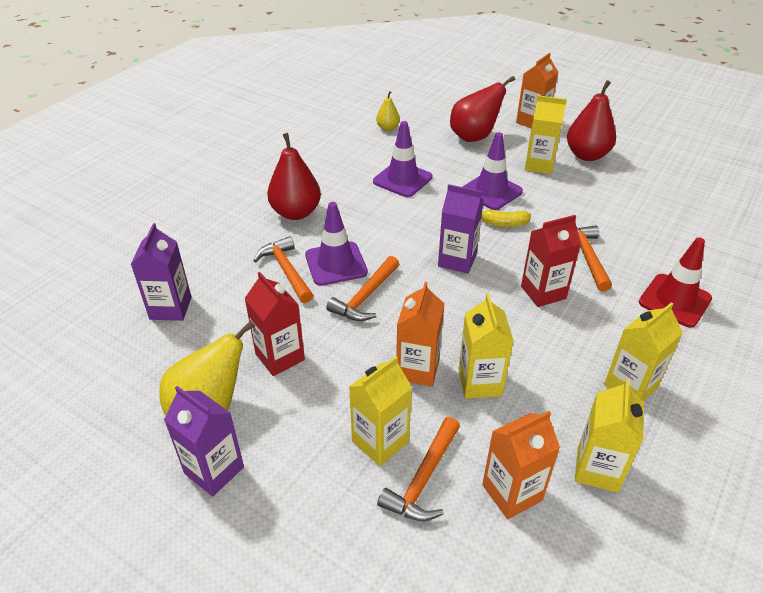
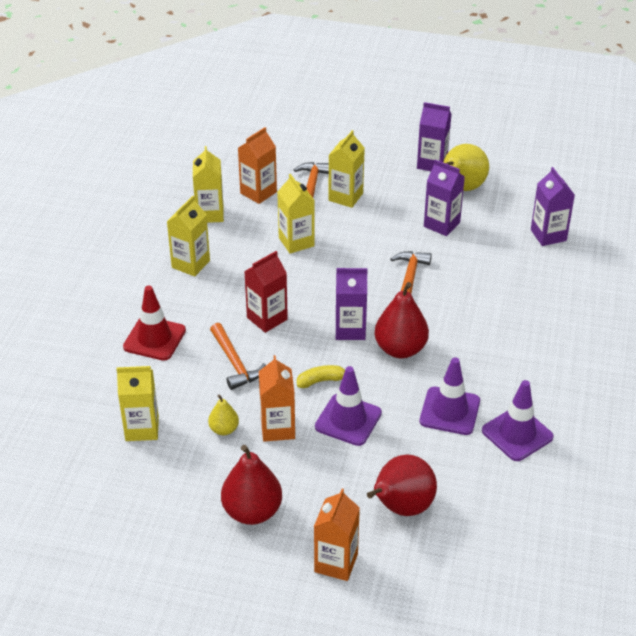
camera: 160 degrees right, 0 degrees up
red carton [244,272,305,376] -> purple carton [424,159,465,236]
orange hammer [253,236,313,303] -> none
red pear [267,133,321,220] -> red pear moved to [374,282,429,358]
purple traffic cone [305,202,368,286] -> purple traffic cone moved to [482,380,554,461]
yellow pear [376,91,400,131] -> yellow pear moved to [208,395,239,435]
orange carton [396,282,444,387] -> orange carton moved to [259,355,295,442]
yellow carton [525,95,567,174] -> yellow carton moved to [116,366,159,441]

